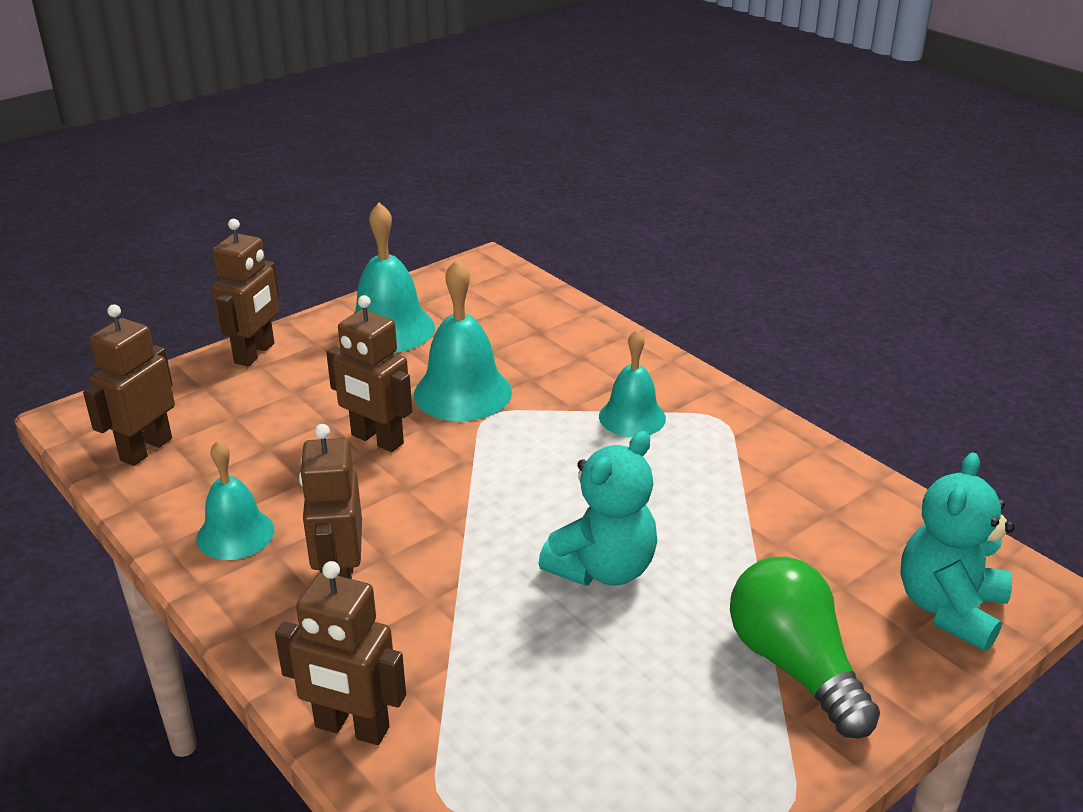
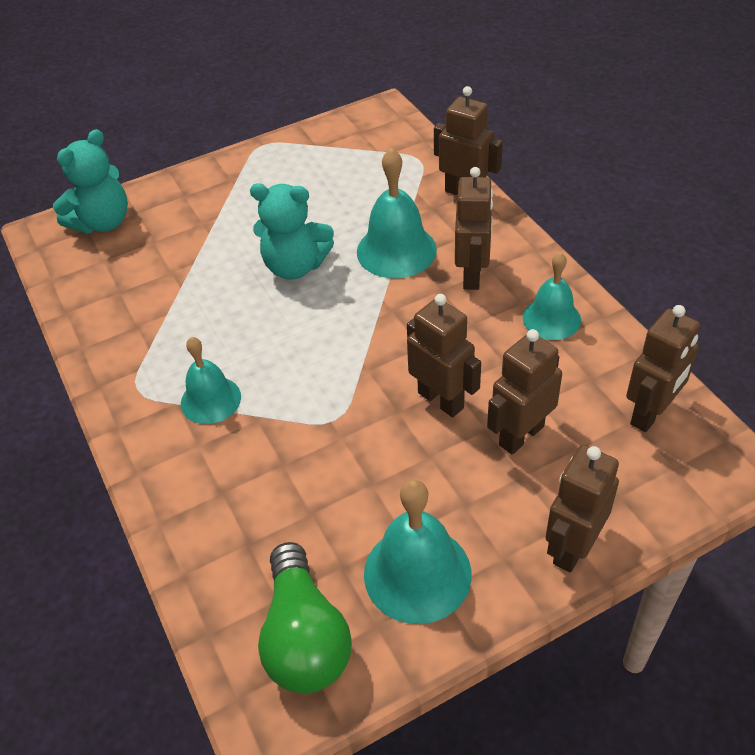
camera: 165 degrees left, 15 degrees up
turquoise bell [414,259,512,421] -> turquoise bell moved to [357,148,437,278]
turquoise teddy bear [538,431,657,586] -> turquoise teddy bear turned 135 degrees counterclockwise [250,183,334,280]
green light bulb [730,557,880,738] -> green light bulb moved to [258,542,352,693]
none -> brown robot [487,329,562,455]

